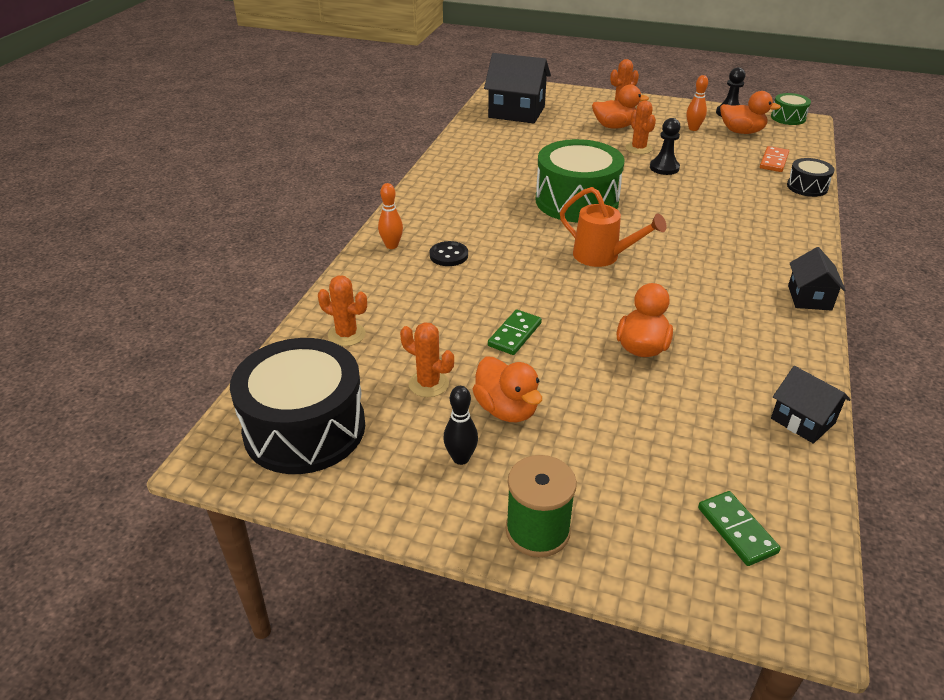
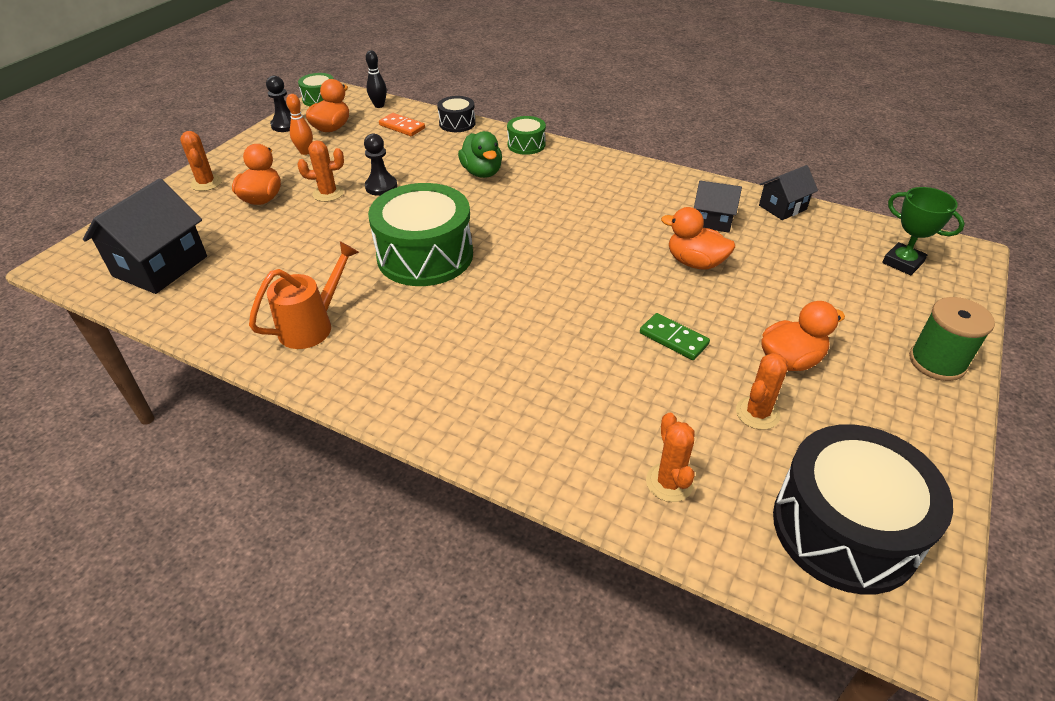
camera: 80 degrees left, 5 degrees up
orange cactus [318,276,367,346] -> orange cactus turned 45 degrees counterclockwise [646,413,695,502]
orange bowling pin [378,183,403,249] -> none
black button [430,241,468,266] -> none
black bowling pin [443,386,478,465] -> black bowling pin moved to [366,51,387,108]
orange watering can [560,187,666,267] -> orange watering can moved to [249,241,359,349]
green domino [698,491,781,566] -> green trophy [882,187,965,275]
black house [788,247,846,311] -> black house moved to [694,180,742,233]
none -> green duck [458,131,502,178]
none -> green drum [507,116,546,155]

